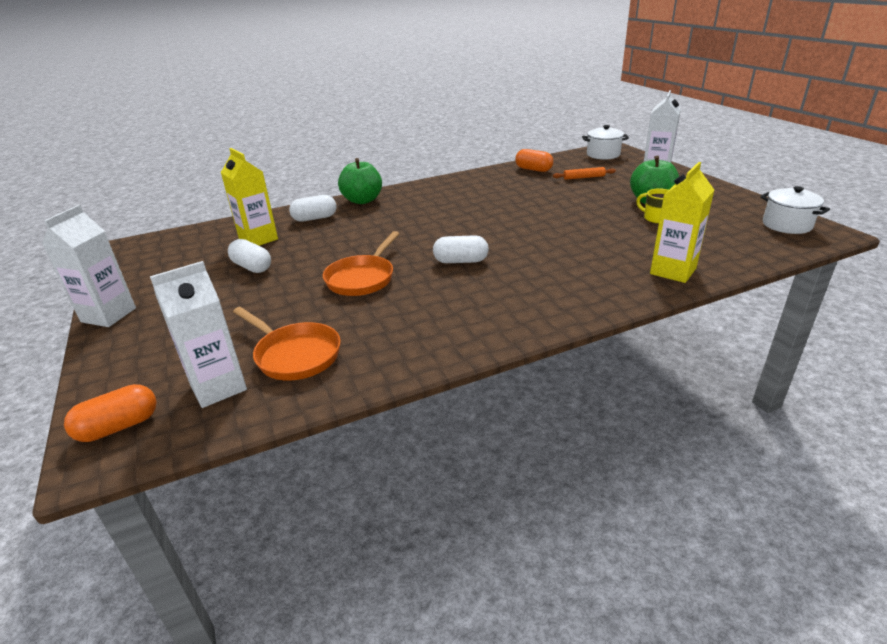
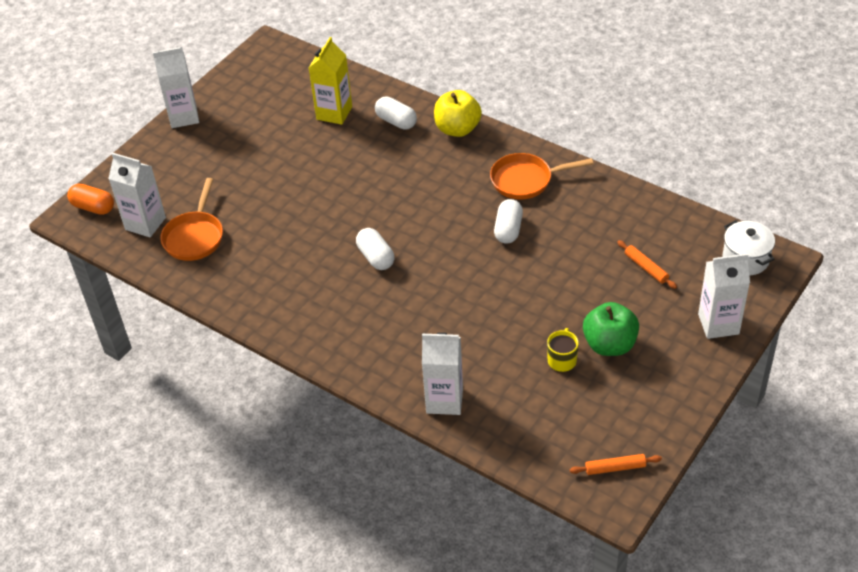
camera: 60 degrees right, 15 degrees up
white capsule [228,239,271,273] -> white capsule moved to [494,199,523,244]
orange pan [323,231,399,296] -> orange pan moved to [490,153,593,200]
green apple [338,158,382,204] -> yellow apple [434,90,482,137]
orange capsule [515,149,553,172] -> none
yellow carton [650,162,714,283] -> white carton [422,332,463,415]
white pot [760,186,830,234] -> orange rolling pin [570,454,662,475]

